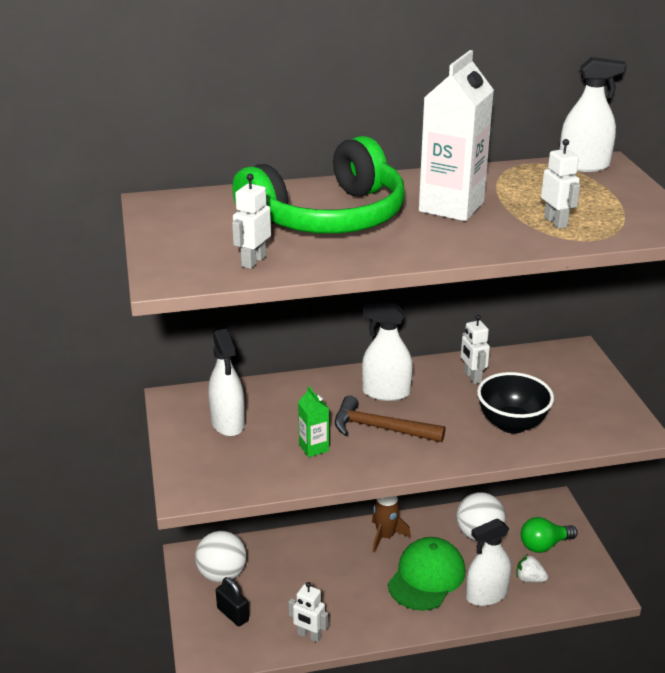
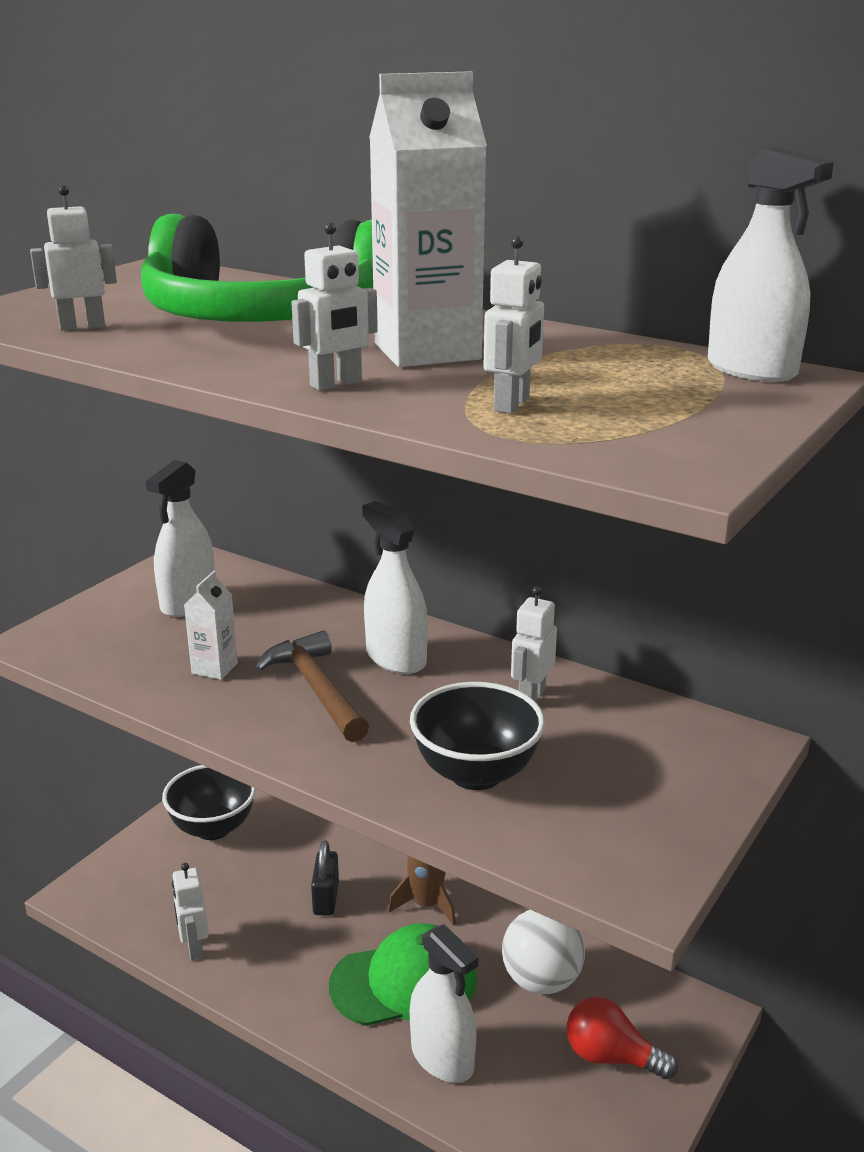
camera: 45 degrees right, 5 degrees down
white ball [195,531,246,583] -> black bowl [162,765,256,840]
black padlock [216,577,249,626] -> black padlock moved to [311,840,339,916]
green carton [298,386,329,457] -> white carton [184,571,238,680]
white spray bottle [466,518,511,606] -> white spray bottle turned 150 degrees counterclockwise [410,924,478,1083]
white strawberry [516,554,548,582] -> none
green light bulb [521,517,578,553] -> red light bulb [566,997,678,1080]
none -> white robot [291,222,378,391]

